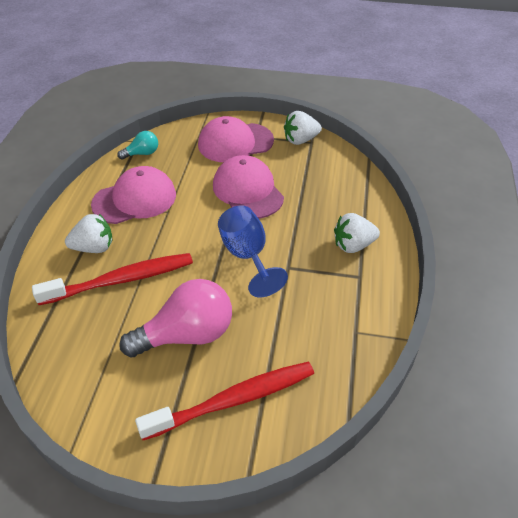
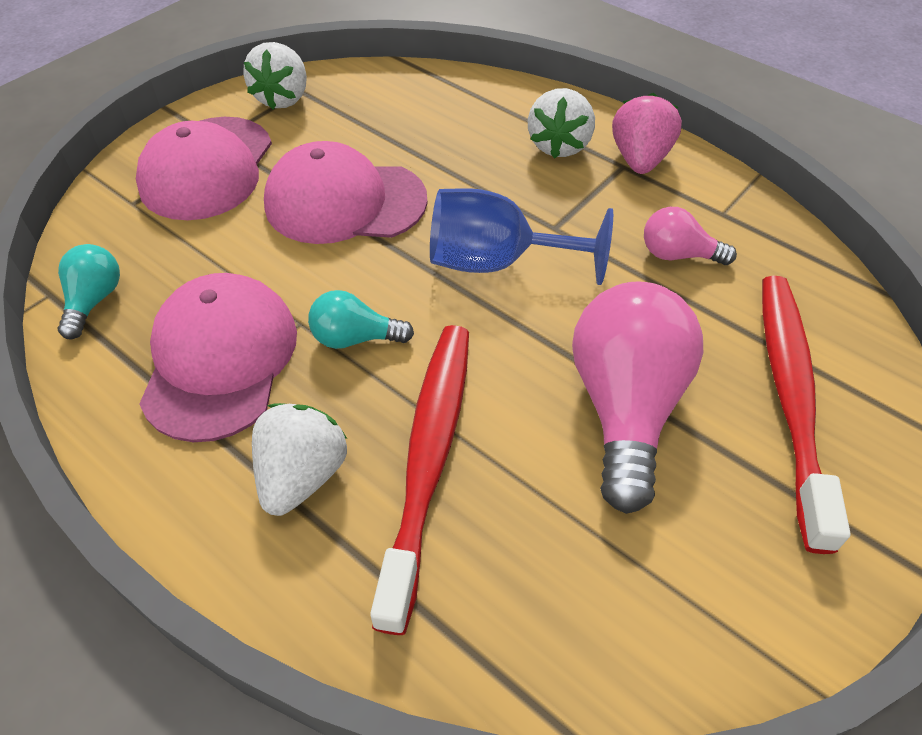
camera: 60 degrees left, 5 degrees up
none -> turquoise light bulb [308,290,414,349]
none -> pink strawberry [612,93,682,174]
none -> pink light bulb [644,207,737,265]

